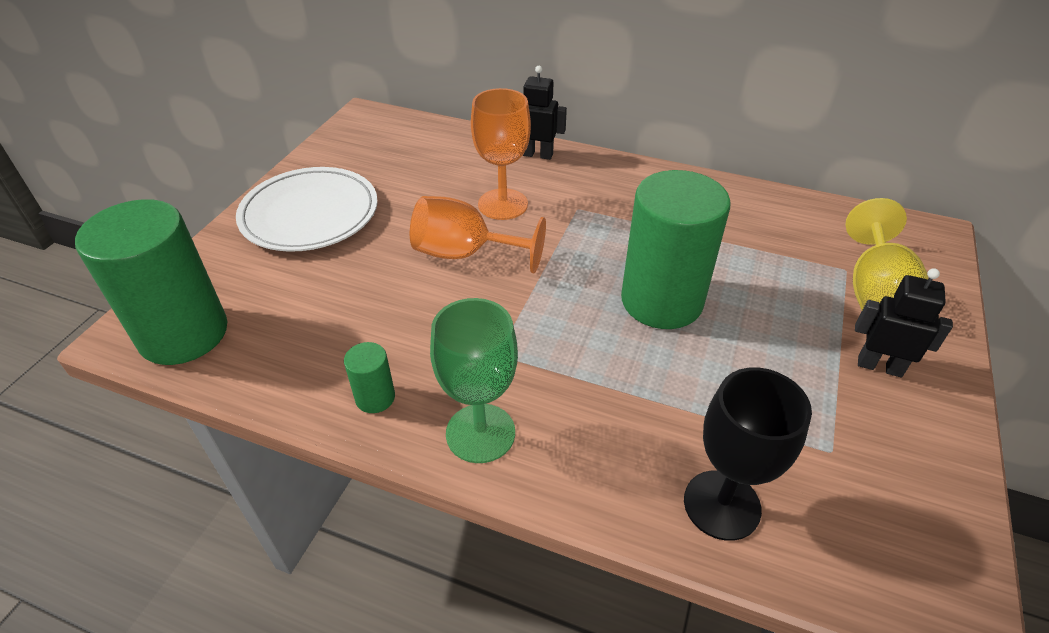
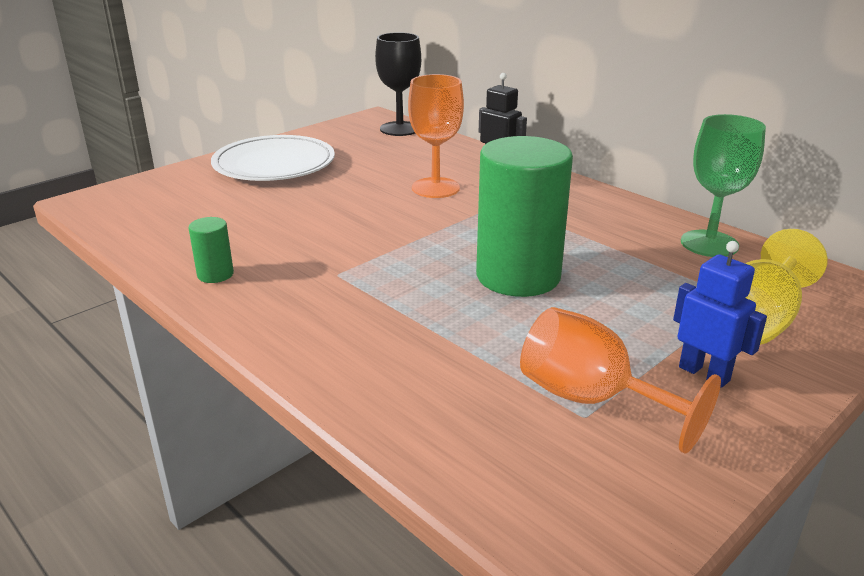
camera: 25 degrees right, 15 degrees down
green cylinder [75,199,227,365] -> none
orange goblet [410,196,546,273] -> orange goblet moved to [520,307,721,454]
green goblet [430,298,518,463] -> green goblet moved to [681,114,766,257]
black goblet [684,368,812,541] -> black goblet moved to [375,32,421,136]
black robot [855,268,953,377] -> blue robot [673,241,767,388]

